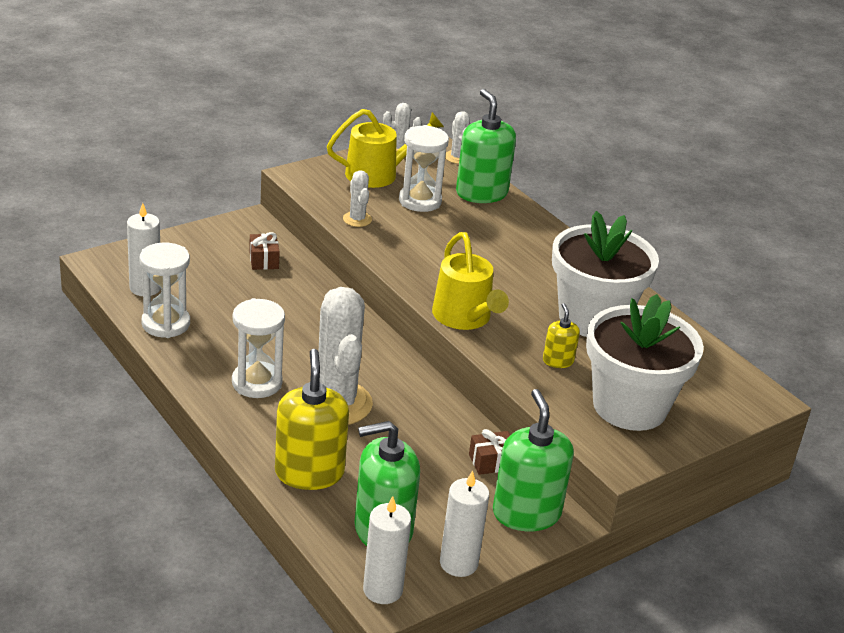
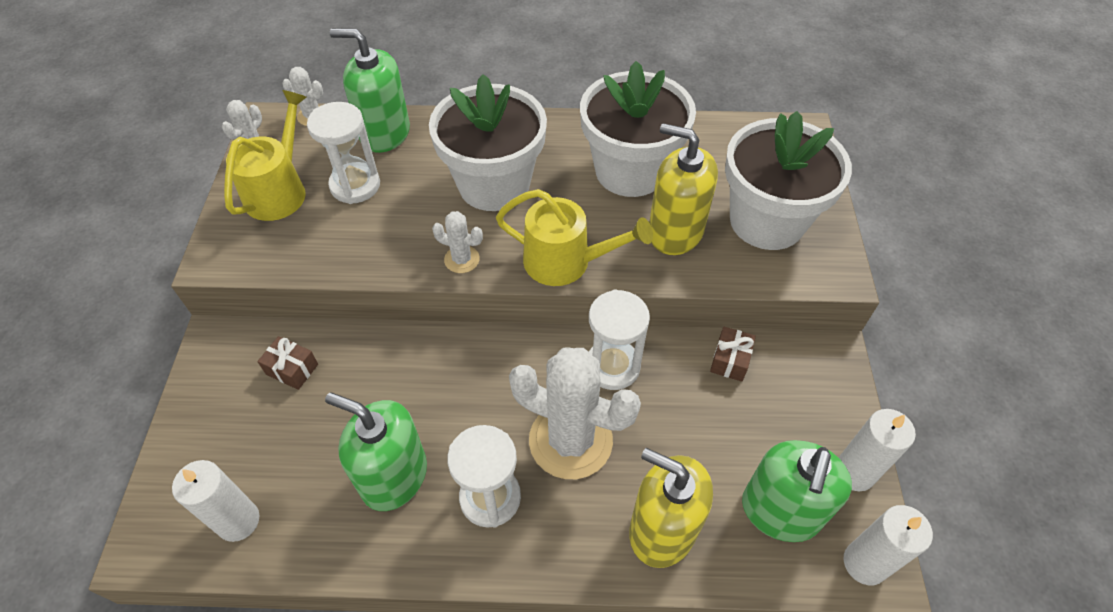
camera: 50 degrees left, 20 degrees up
white hourglass [139,242,190,338] -> white hourglass moved to [589,289,650,390]
white cactus [343,170,372,227] -> white cactus moved to [432,211,483,273]
green soap dispenser [493,389,574,531] -> green soap dispenser moved to [325,392,427,511]
yellow soap dispenser [543,303,580,368] -> yellow soap dispenser [649,123,718,255], size x2.01
none -> white flower pot [429,74,547,211]

